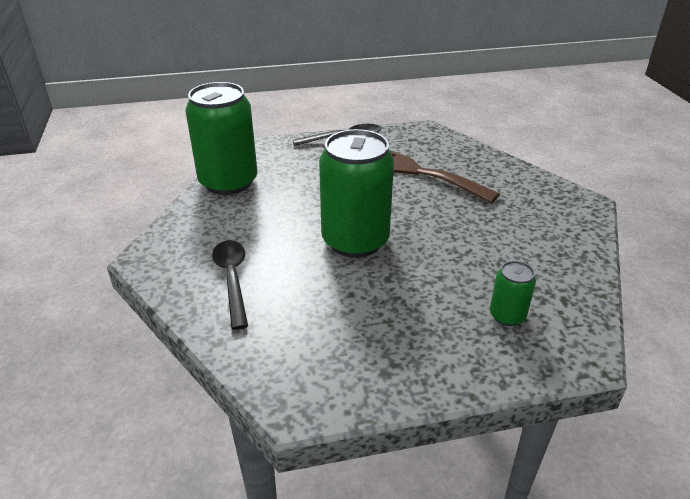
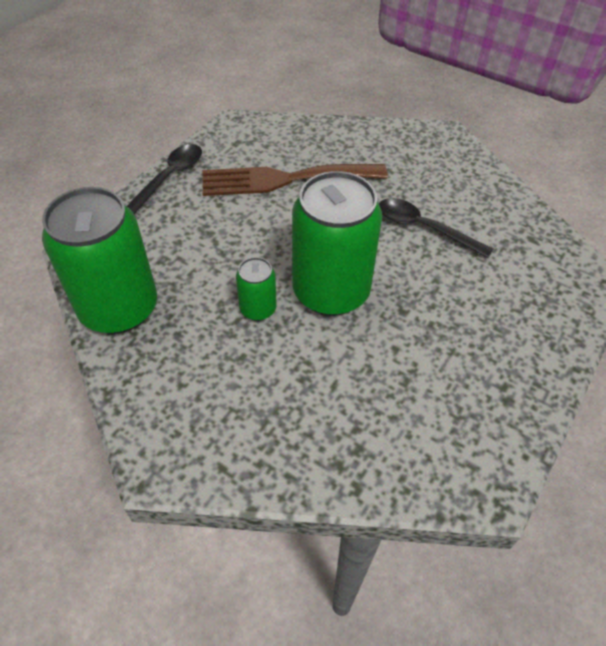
camera: 45 degrees left, 15 degrees up
black spoon [212,240,248,330] -> black spoon moved to [379,198,493,258]
green can [490,261,536,326] -> green can moved to [236,257,277,321]

